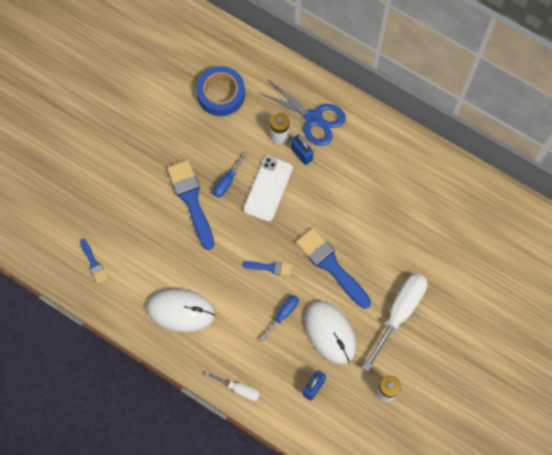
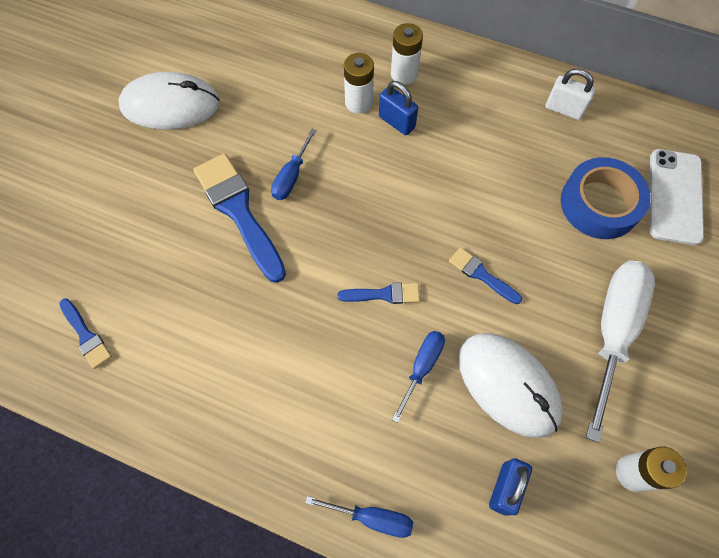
camera: 10 degrees left, 5 degrees down
white mouse [146,289,215,332] -> white mouse moved to [118,72,220,130]
blue tape [196,66,245,116] -> blue tape moved to [561,157,651,239]
white screwdriver [205,372,260,401] -> blue screwdriver [305,496,413,538]
white phone [243,156,293,222] -> white phone moved to [650,149,704,245]
blue scissors [258,79,346,146] -> white battery [391,23,423,85]
blue brush [296,228,371,309] -> blue brush [449,247,522,304], size x0.50
none -> white padlock [546,68,595,120]

